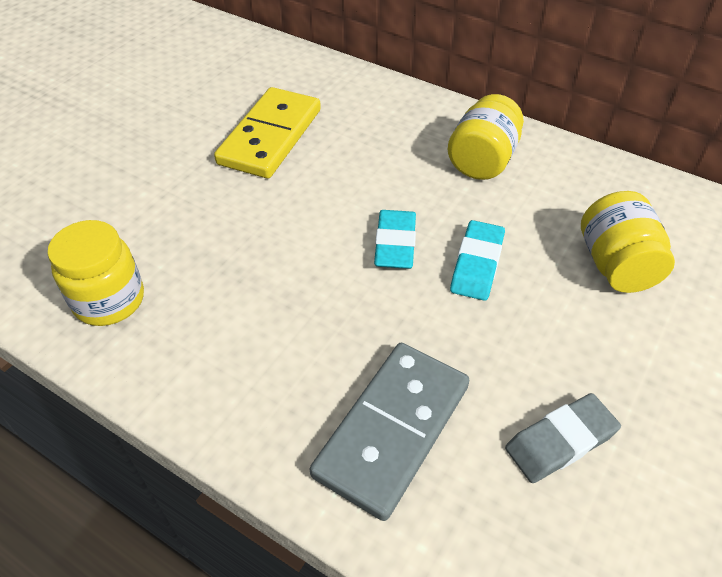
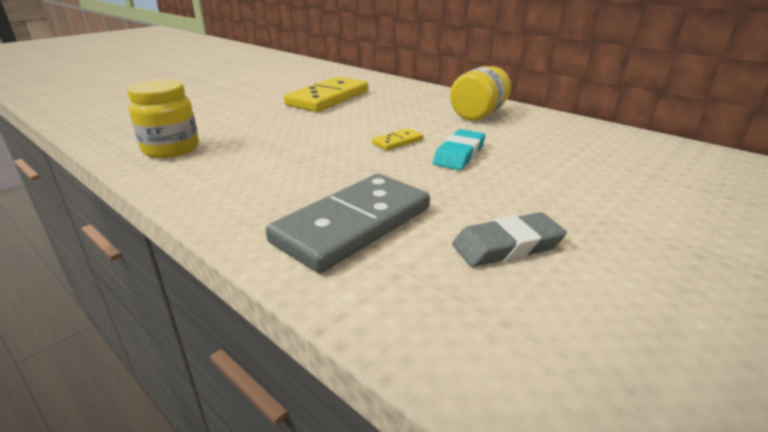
camera: 10 degrees right, 20 degrees down
turquoise eraser [374,210,416,269] -> yellow domino [372,128,423,151]
yellow jar [581,191,675,293] -> none

